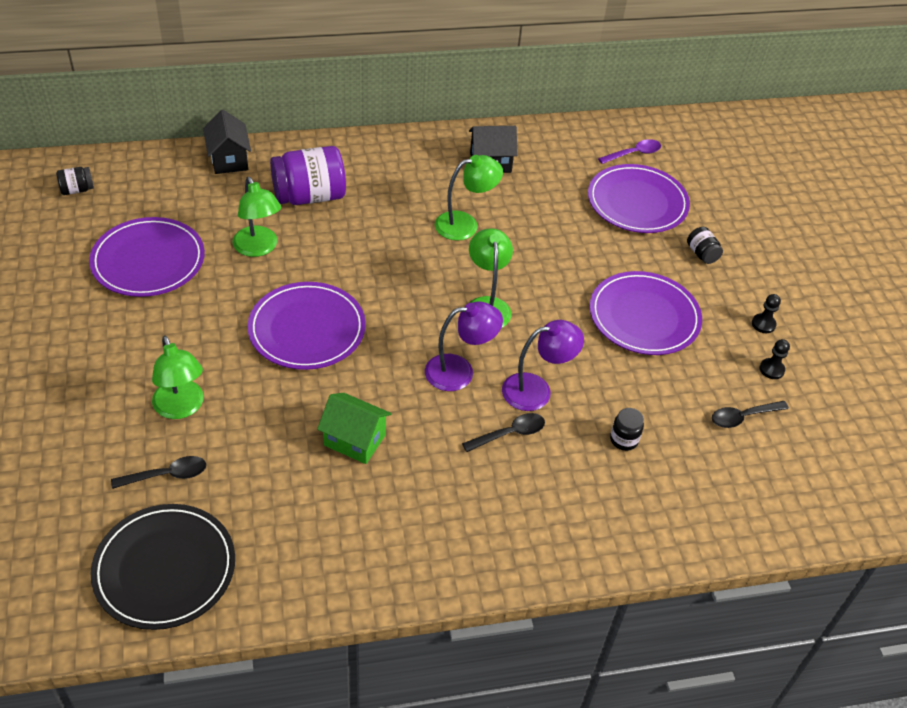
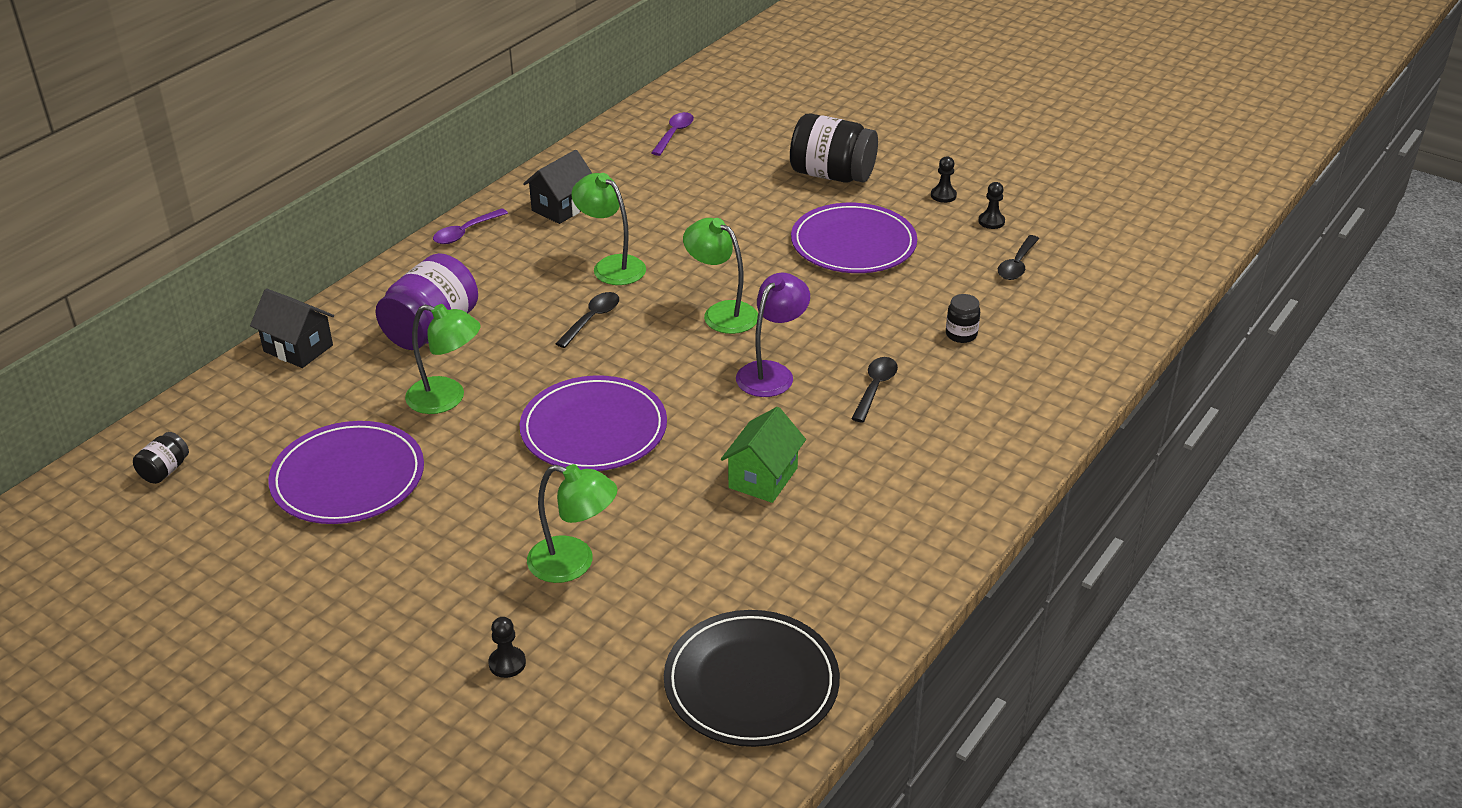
camera: 40 degrees left, 10 degrees down
black spoon [111,456,206,489] -> black spoon moved to [555,292,619,348]
green house [317,393,392,464] -> green house turned 45 degrees counterclockwise [721,407,806,503]
green lamp [435,155,503,241] -> green lamp turned 75 degrees counterclockwise [571,173,646,285]
purple lamp [502,320,584,411] -> none
purple plate [588,164,690,233] -> none
black jar [687,227,723,264] -> black jar [790,113,878,183], size x2.14
none -> purple spoon [433,208,508,244]
none -> black pawn [488,617,526,678]

